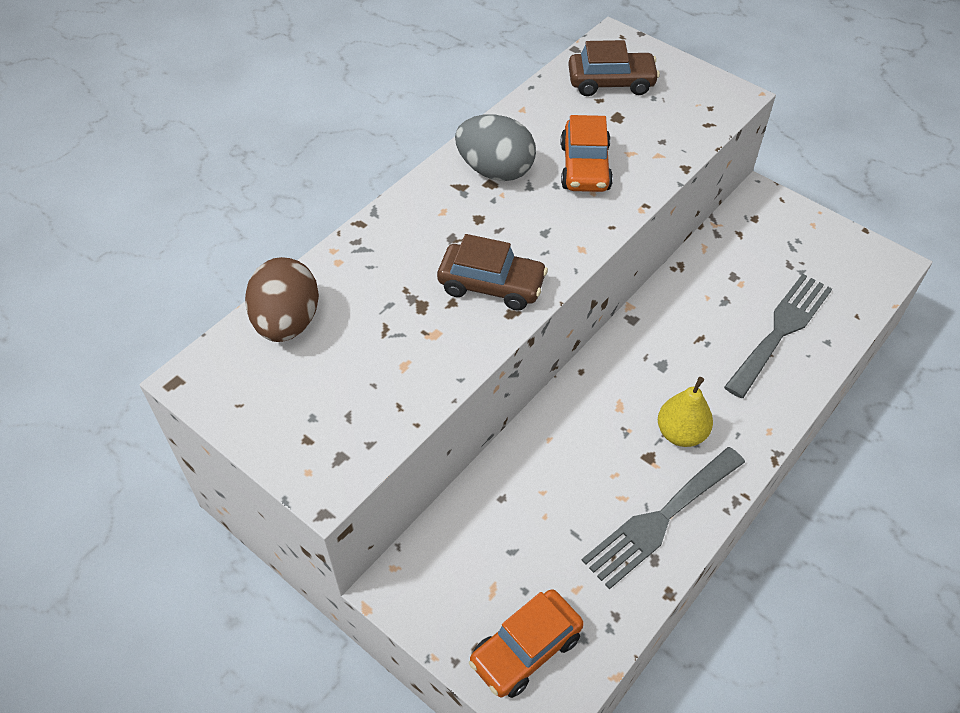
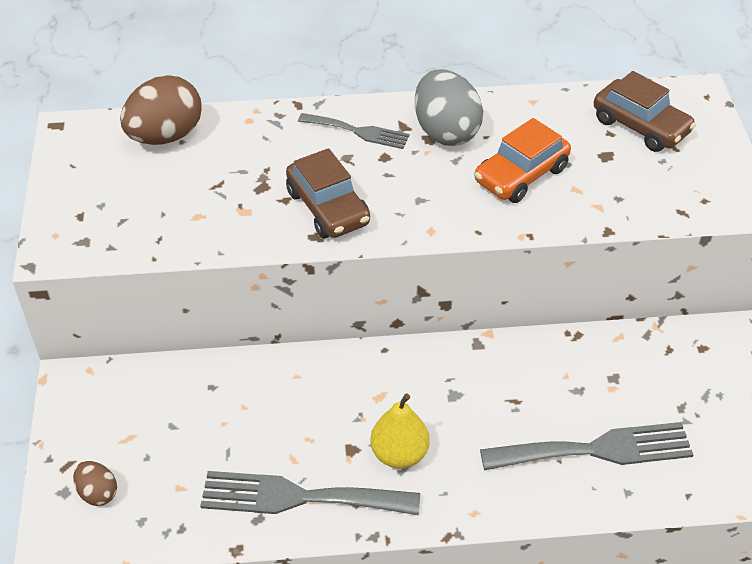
camera: 45 degrees right, 5 degrees down
orange car [469,589,584,698] -> brown egg [73,461,117,506]
none -> grey fork [298,113,410,149]

